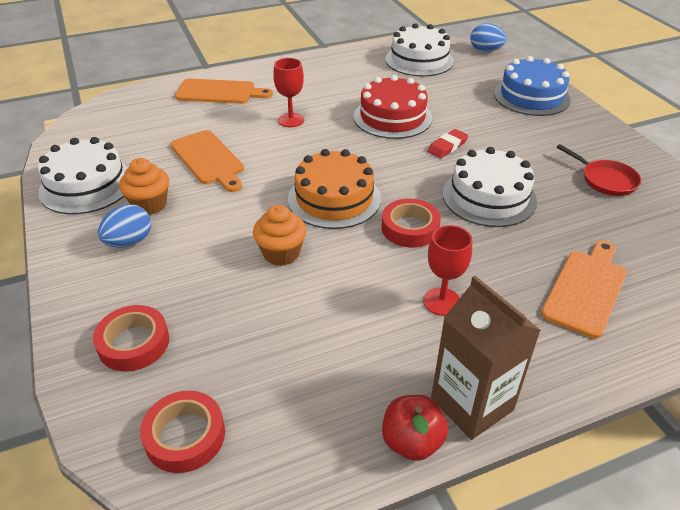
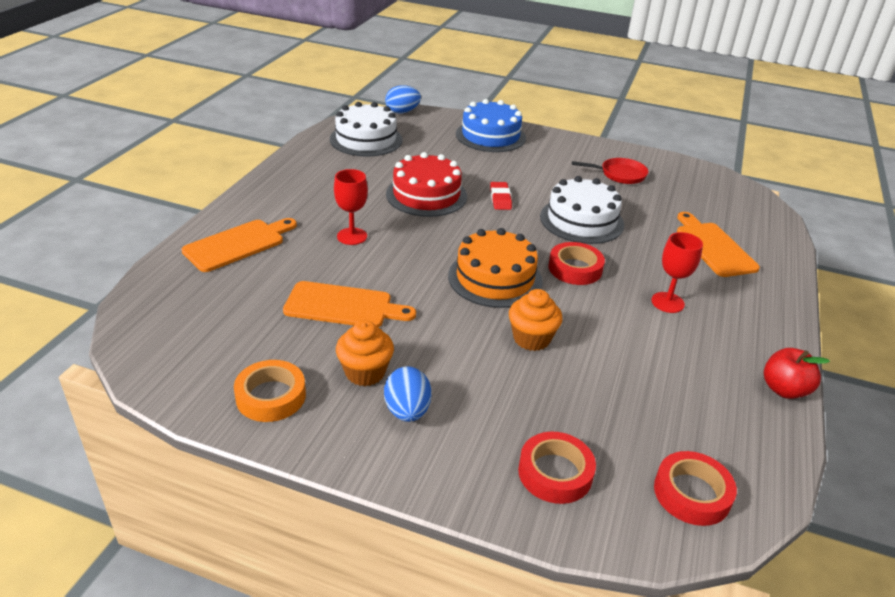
camera: 50 degrees left, 5 degrees down
white cake [38,137,128,214] -> orange tape [234,360,306,422]
brown carton [431,276,541,440] -> none

